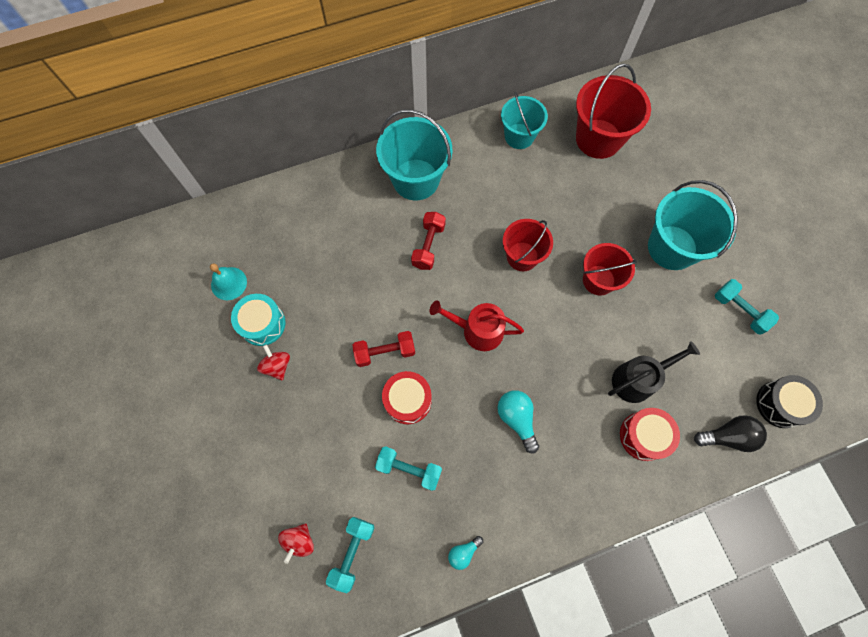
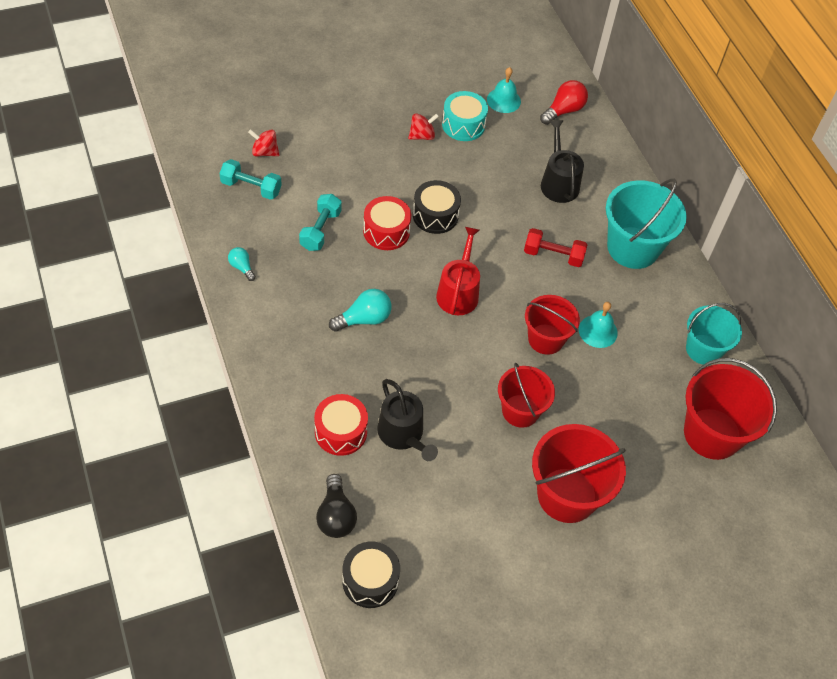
camera: 85 degrees right, 15 degrees down
red dumbbell [353,331,415,367] -> black drum [413,180,461,234]
turquoise bucket [648,180,738,270] -> red bucket [532,424,626,523]
turquoise dumbbell [715,279,779,335] -> none
none -> red light bulb [540,80,588,125]
none -> black watering can [541,120,584,203]
none -> turquoise bell [579,302,618,348]

